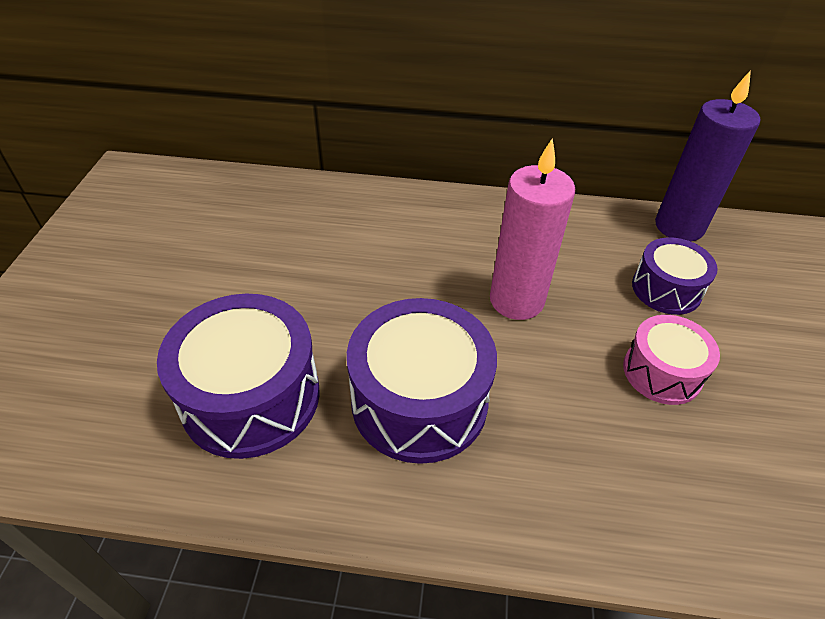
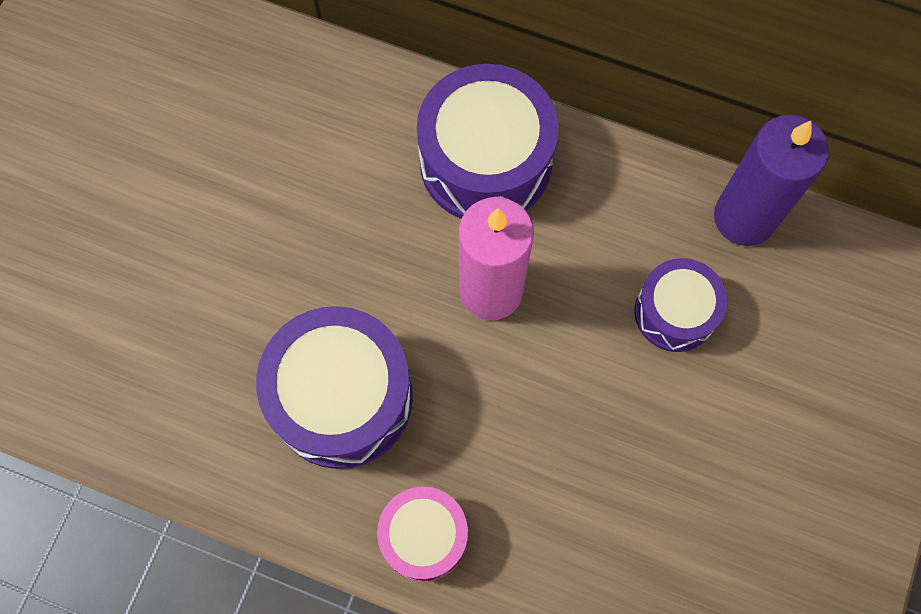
camera: 15 degrees right, 25 degrees up
purple drum [157,294,320,459] -> purple drum moved to [417,64,559,219]
pink drum [623,315,720,405] -> pink drum moved to [377,487,468,581]

